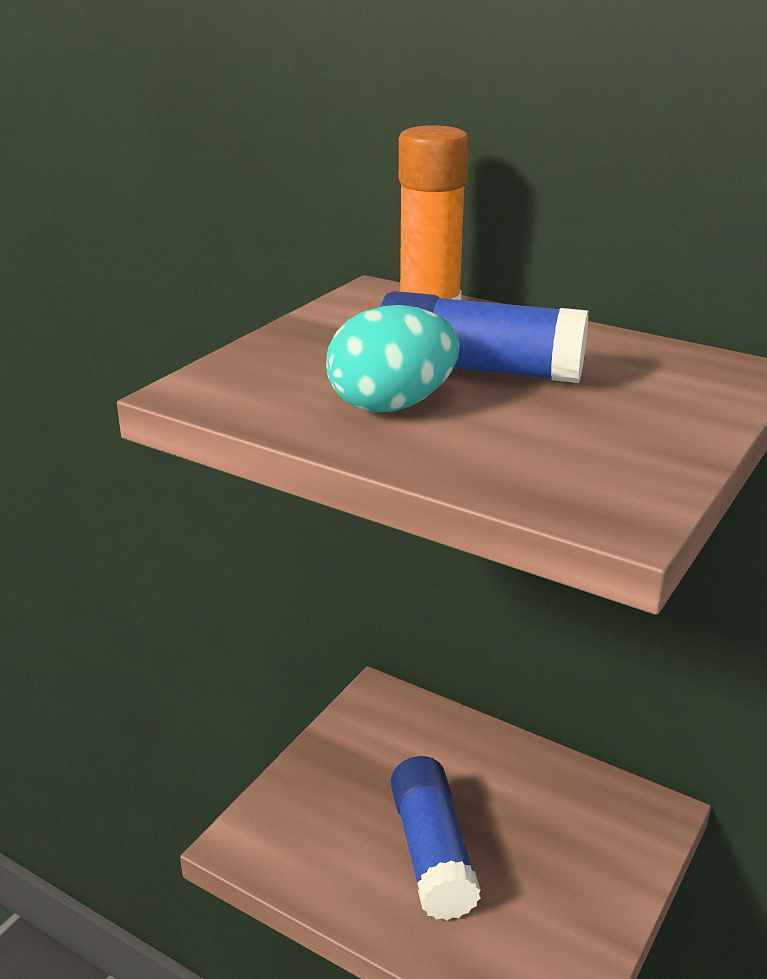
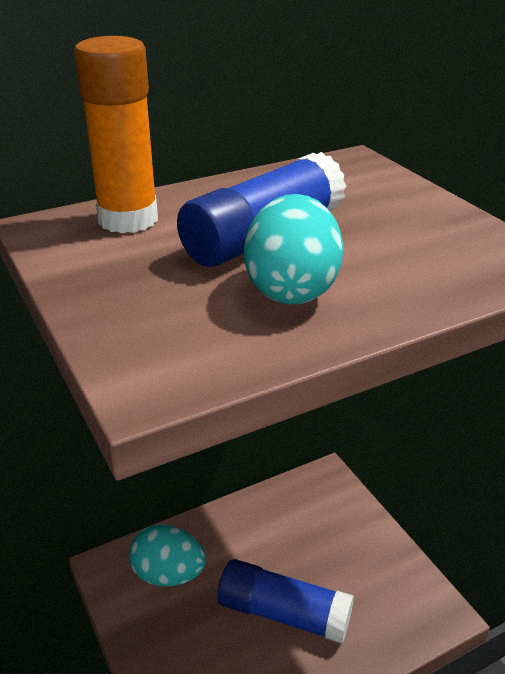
camera: 60 degrees left, 5 degrees up
none -> turquoise egg [129,524,206,587]

